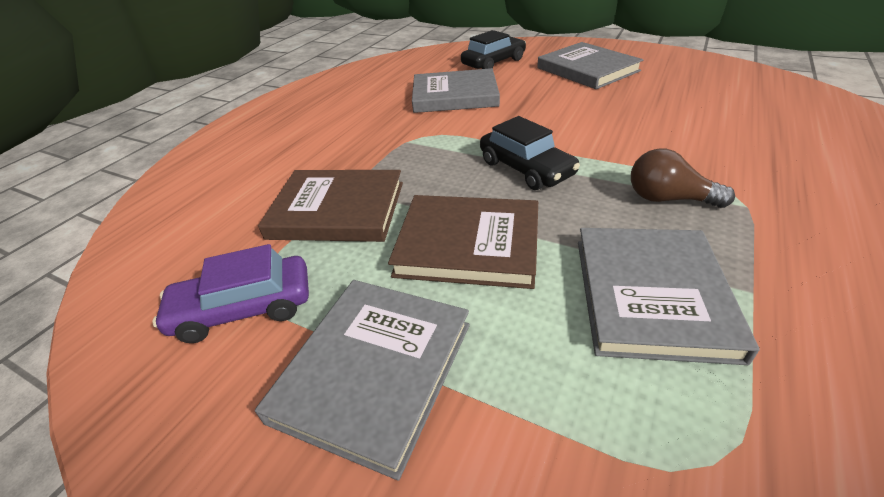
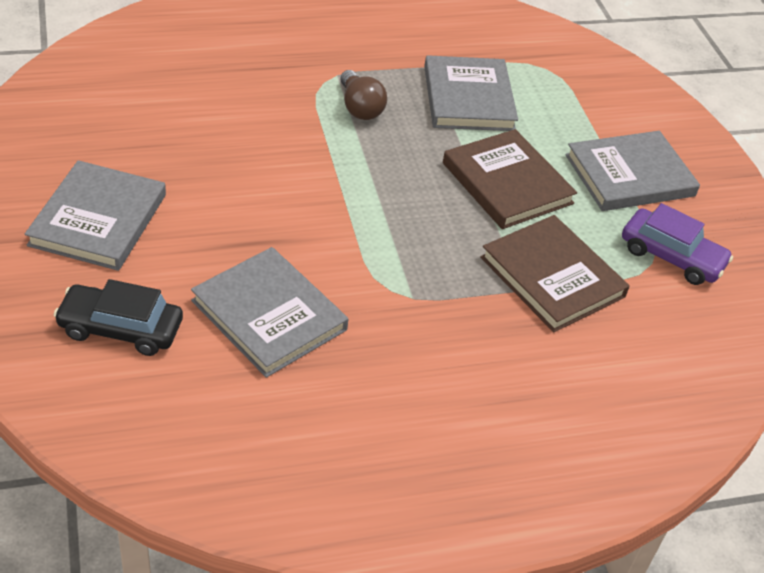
camera: 140 degrees left, 5 degrees up
black car [480,116,580,190] -> none
grey book [578,228,760,365] -> grey book turned 60 degrees counterclockwise [424,55,518,131]

